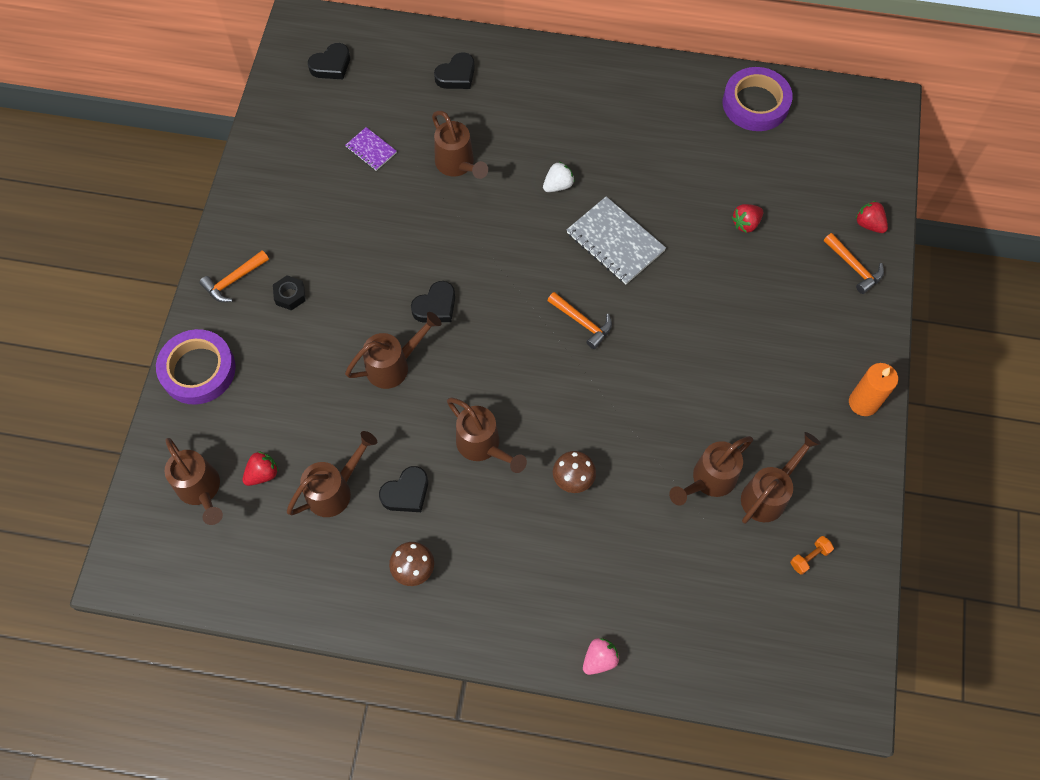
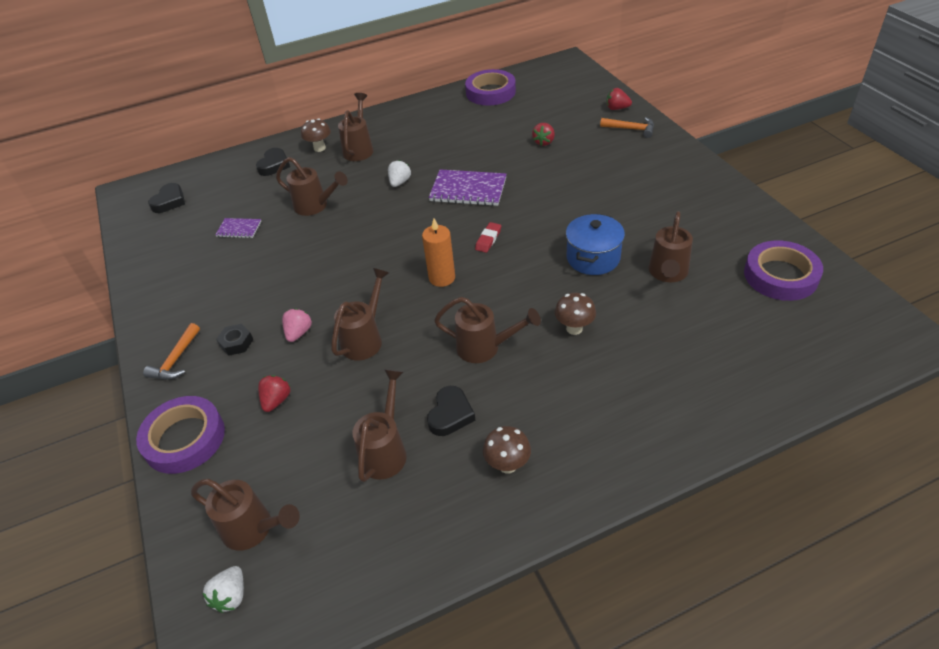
camera: 30 degrees left, 20 degrees down
red strawberry [243,451,279,486] -> red strawberry moved to [258,375,291,412]
black heart [411,281,455,323] -> none
orange hammer [547,292,612,349] -> red eraser [475,222,501,253]
grey notebook [567,196,666,284] -> purple notebook [429,169,507,206]
pink strawberry [583,638,620,675] -> pink strawberry moved to [282,308,312,342]
brown watering can [741,432,821,524] -> brown watering can moved to [338,93,374,161]
orange dumbbell [790,536,834,575] -> purple tape [744,240,823,301]
orange candle [849,363,898,416] -> orange candle moved to [422,218,455,287]
none -> white strawberry [203,566,244,613]
none -> brown mushroom [301,118,331,152]
none -> blue pot [566,214,625,275]

